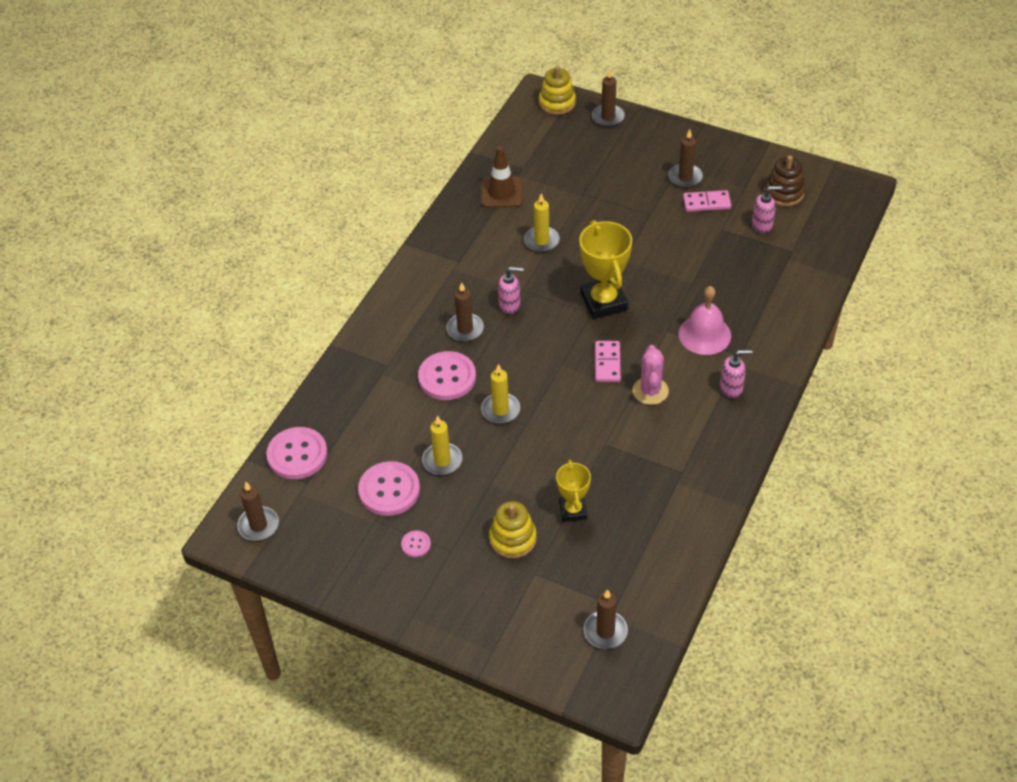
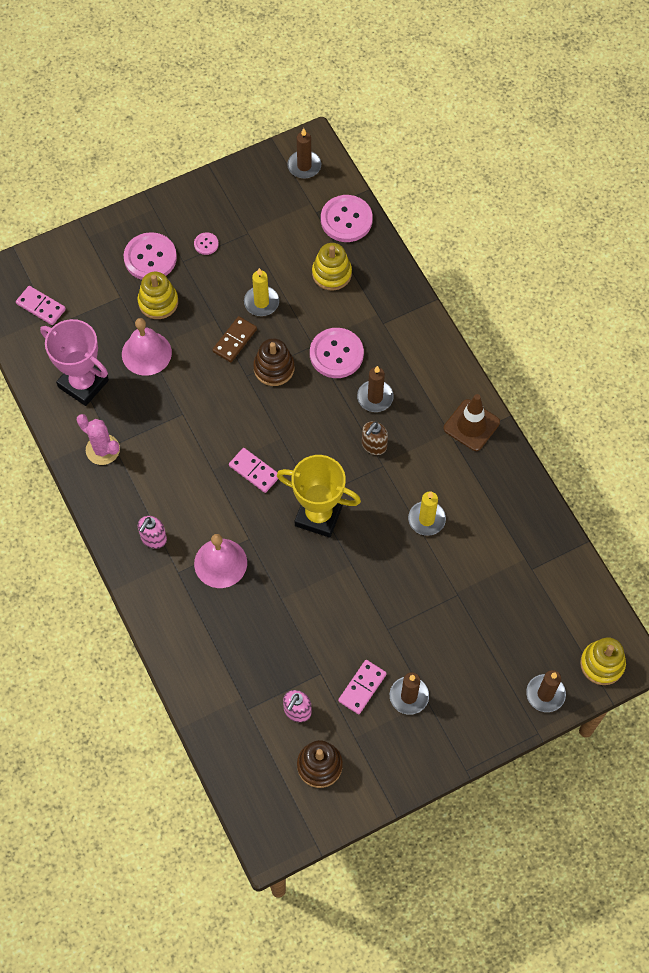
camera: 125 degrees right, 15 degrees up
pink button [358,461,420,516] -> pink button moved to [124,232,177,280]
brown traffic cone [481,146,523,208] -> brown traffic cone moved to [444,394,500,451]
yellow candle [481,364,520,424] -> brown stacking toy [253,338,294,386]
pink soap dispenser [498,267,524,314] -> brown soap dispenser [362,421,388,455]
yellow trophy [556,460,591,522] -> pink bell [122,318,172,376]
brown candle [584,589,628,649] -> pink domino [16,286,66,325]
pink cactus [632,345,669,405] -> pink cactus moved to [77,414,120,465]
none -> pink trophy [40,319,109,406]
none -> brown domino [212,316,257,362]
none -> yellow stacking toy [312,243,352,290]

